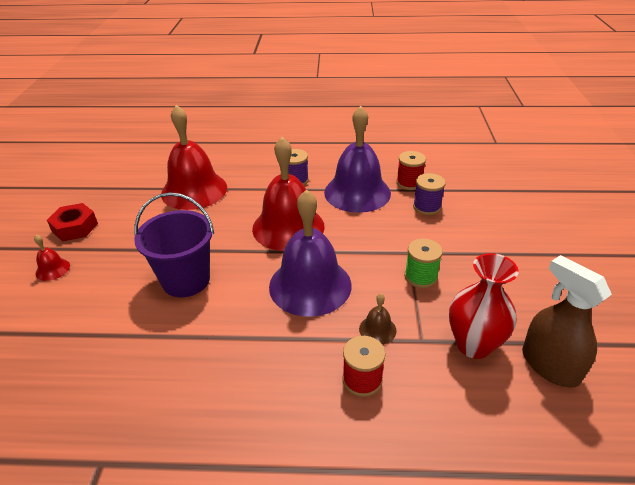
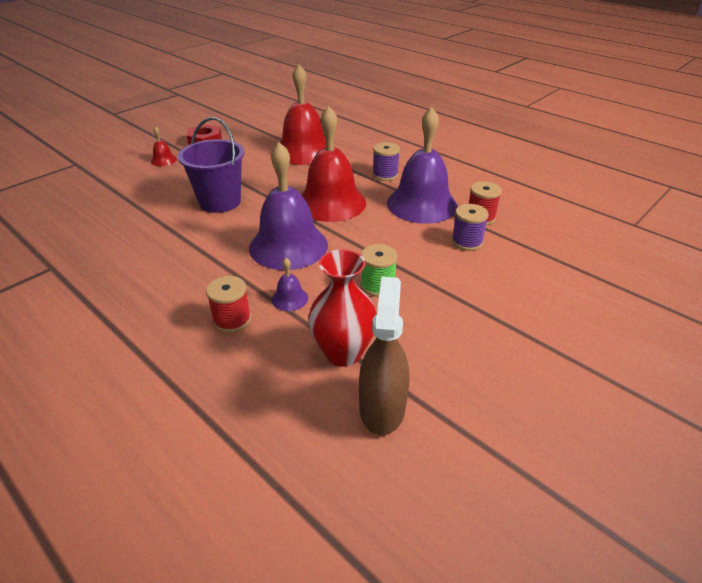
camera: 40 degrees right, 0 degrees up
brown bell [359,293,397,344] -> purple bell [272,258,308,311]

